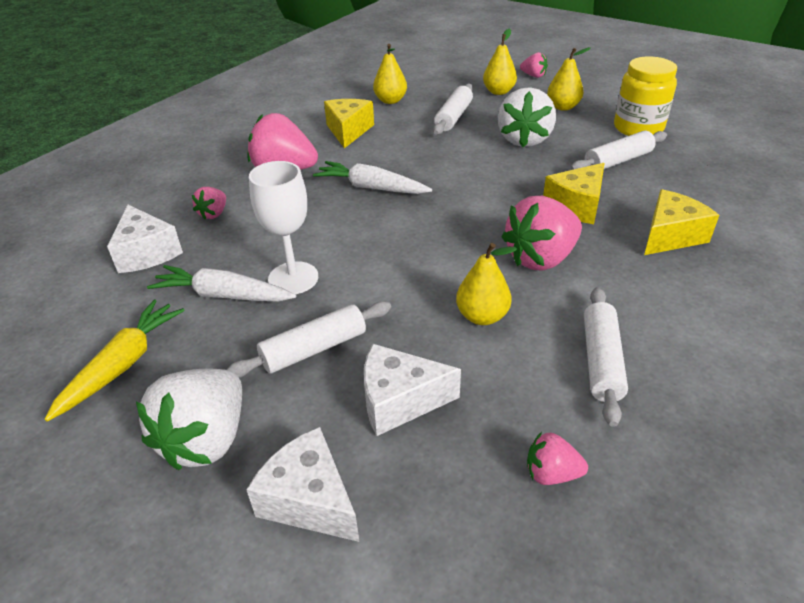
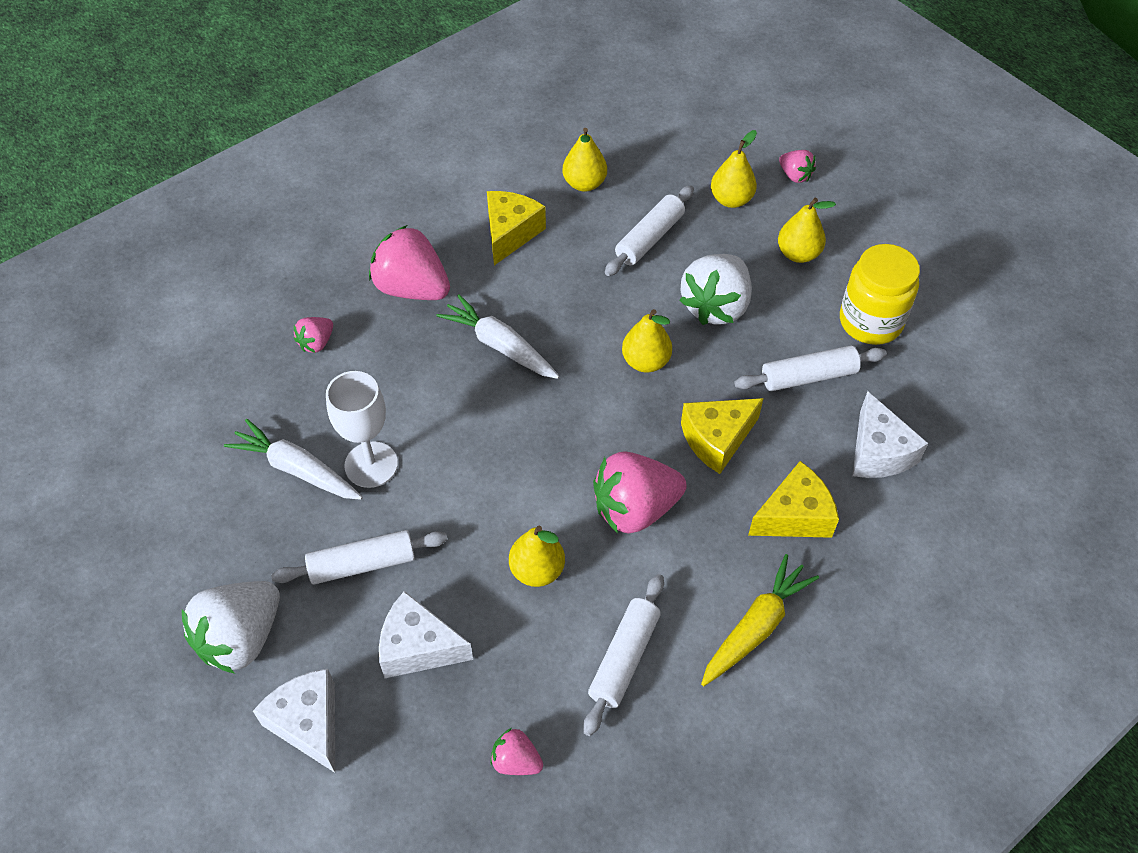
camera: 15 degrees right, 15 degrees up
yellow carrot [44,300,184,422] -> yellow carrot moved to [701,554,819,686]
white cheese [107,205,183,273] -> white cheese moved to [852,391,928,478]
none -> yellow pear [622,309,672,372]

